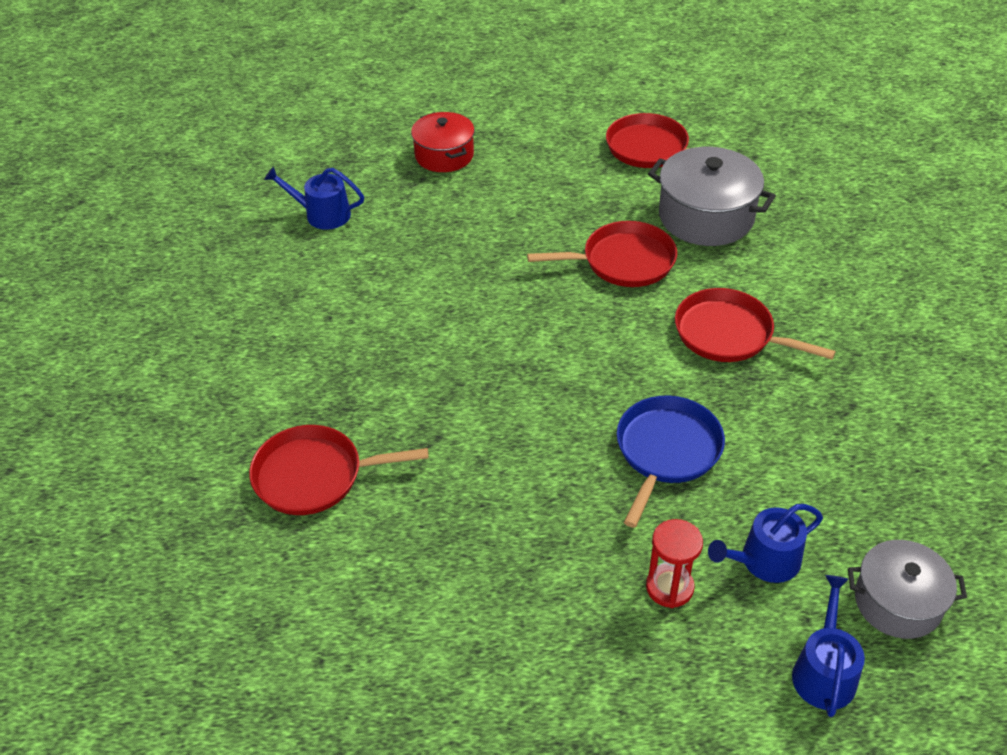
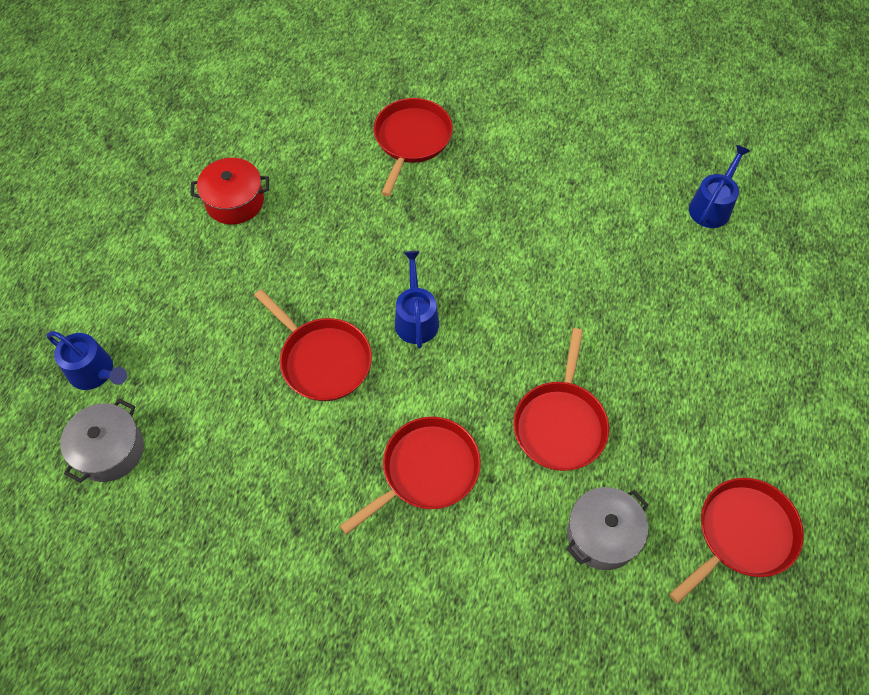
camera: 110 degrees right, 15 degrees up
red pot [411,112,475,172] -> red pot moved to [190,158,269,224]
blue pan [617,396,725,528] -> red pan [254,289,372,401]
red hourglass [646,519,703,608] -> none
grey pot [648,147,776,246] -> grey pot [566,487,649,570], size x0.66
blue watering can [708,504,823,583] -> blue watering can moved to [395,251,439,349]

